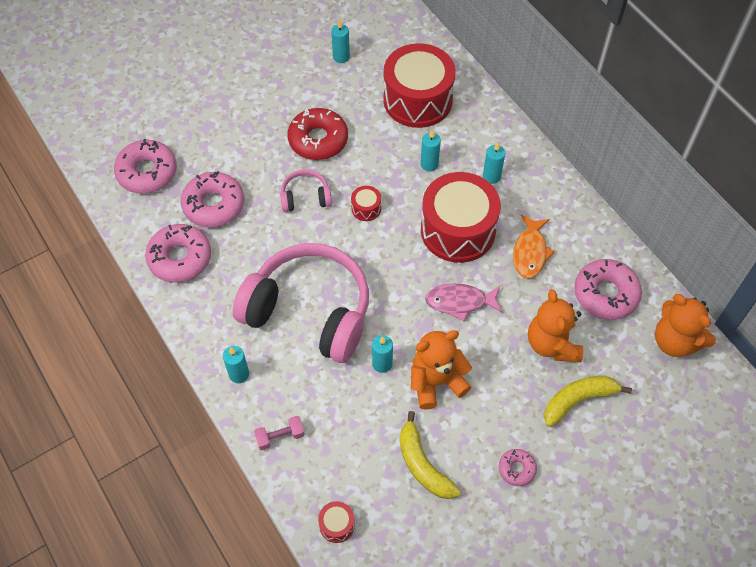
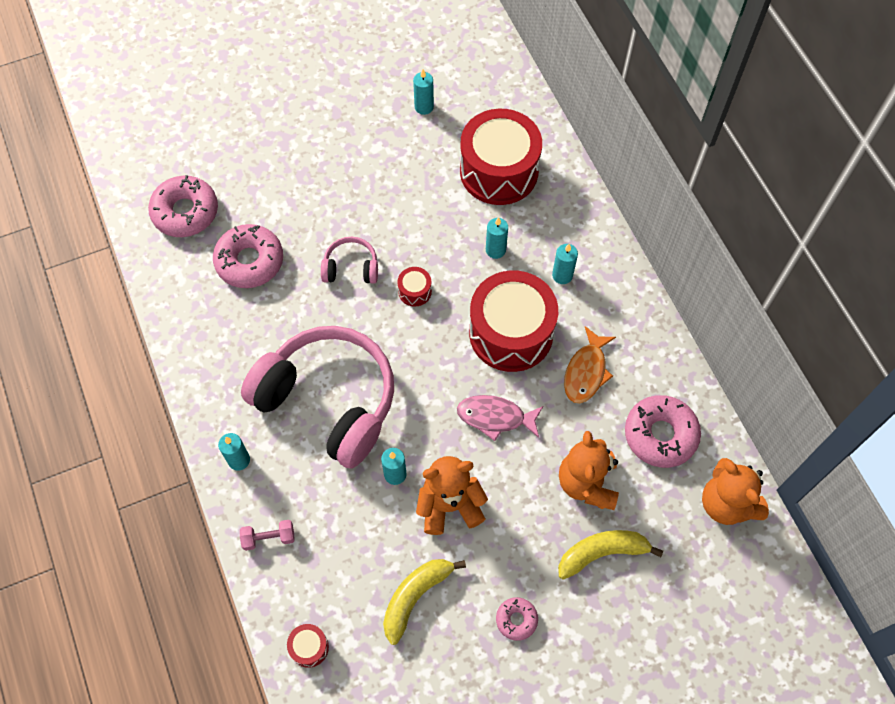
camera: 10 degrees right, 5 degrees up
pink donut [145,224,211,283] -> none
red donut [288,108,348,160] -> none
yellow banana [400,411,461,499] -> yellow banana turned 60 degrees clockwise [383,559,466,645]

